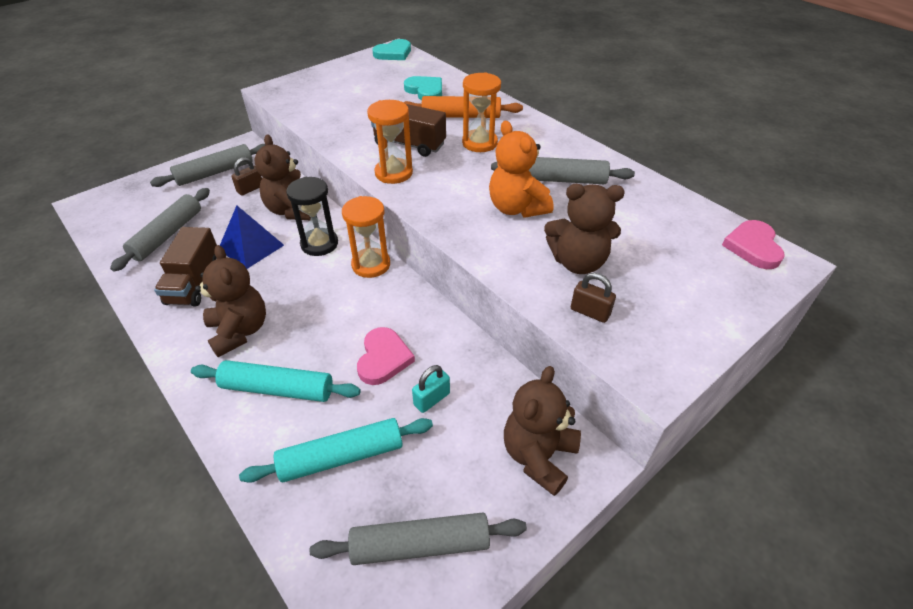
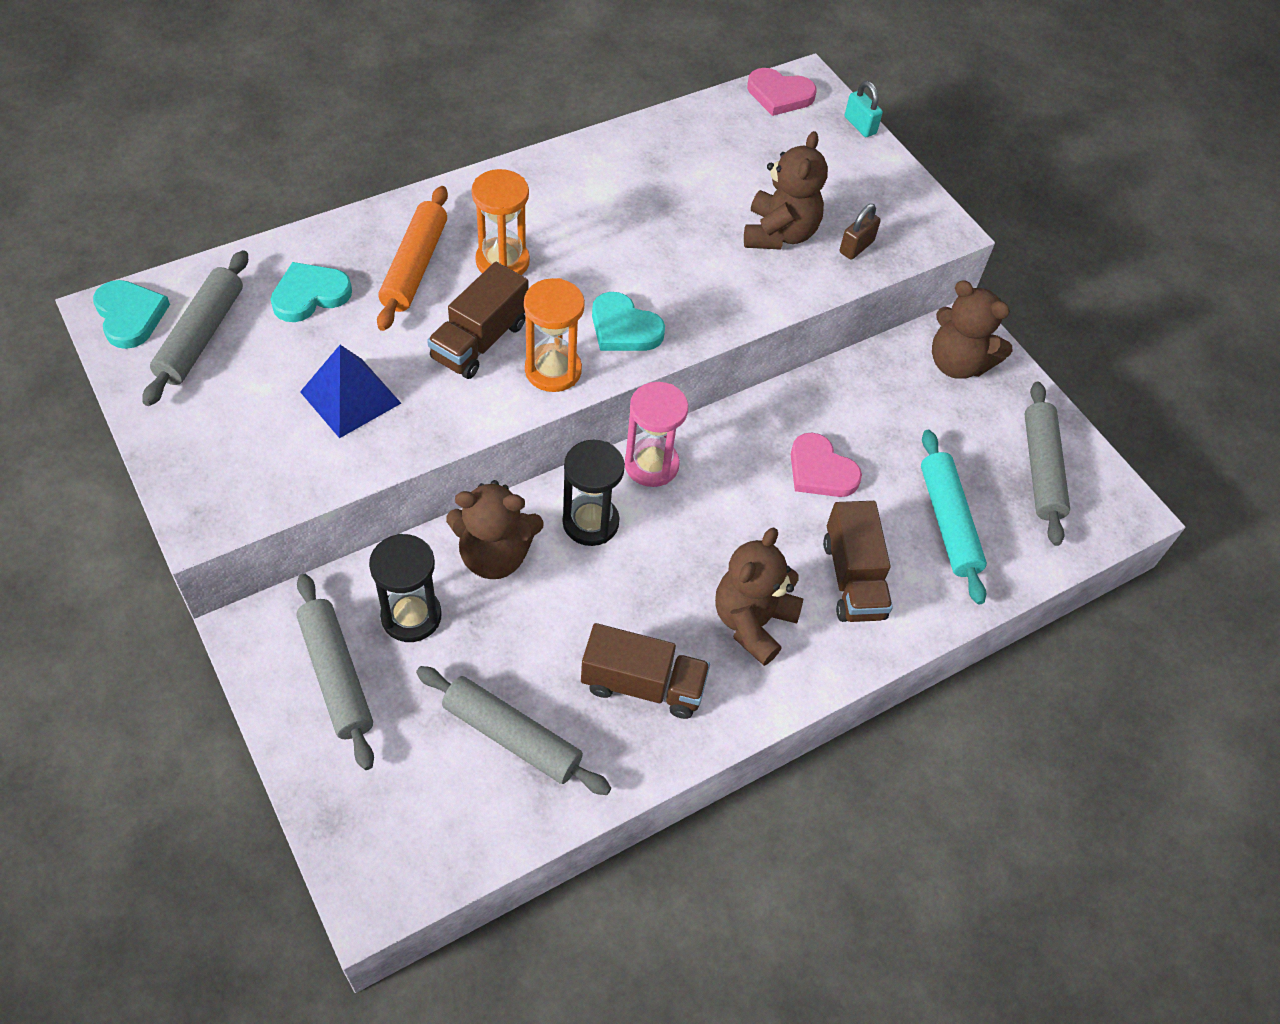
camera: 85 degrees left, 10 degrees up
turquoise rolling pin [191,360,361,402] -> brown truck [823,501,893,622]
brown teddy bear [195,245,266,357] -> brown teddy bear turned 45 degrees counterclockwise [715,528,804,666]
blue pyramid [220,205,284,269] -> blue pyramid moved to [300,345,401,438]
brown padlock [231,157,262,196] -> black hourglass [369,534,442,642]
orange hourglass [342,196,390,278] -> pink hourglass [625,382,688,487]
pink heart [357,327,415,385] -> pink heart turned 150 degrees counterclockwise [791,433,862,497]
turquoise padlock [412,365,450,413] -> turquoise padlock moved to [845,81,883,137]
orange teddy bear [489,121,553,218] -> none
grey rolling pin [491,157,635,184] -> grey rolling pin moved to [142,250,248,406]
none -> turquoise heart [592,292,665,351]

